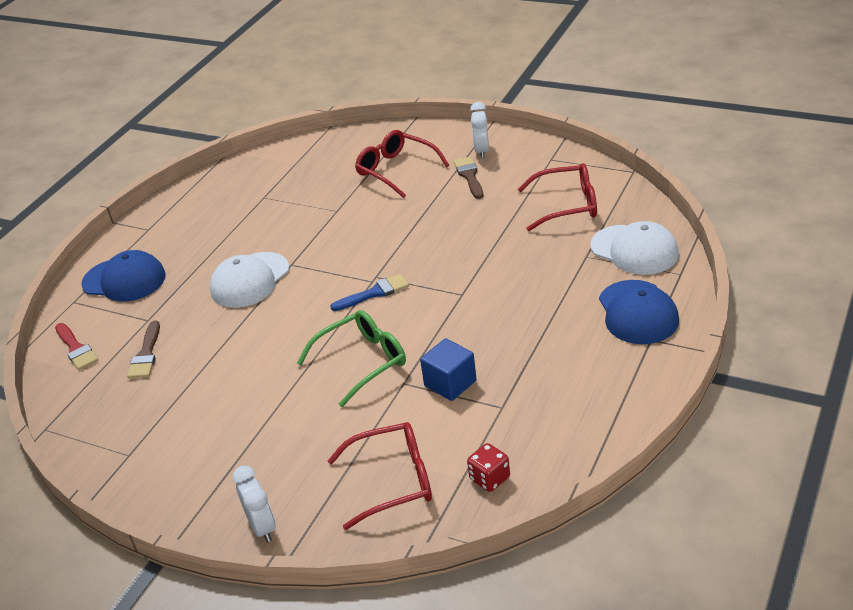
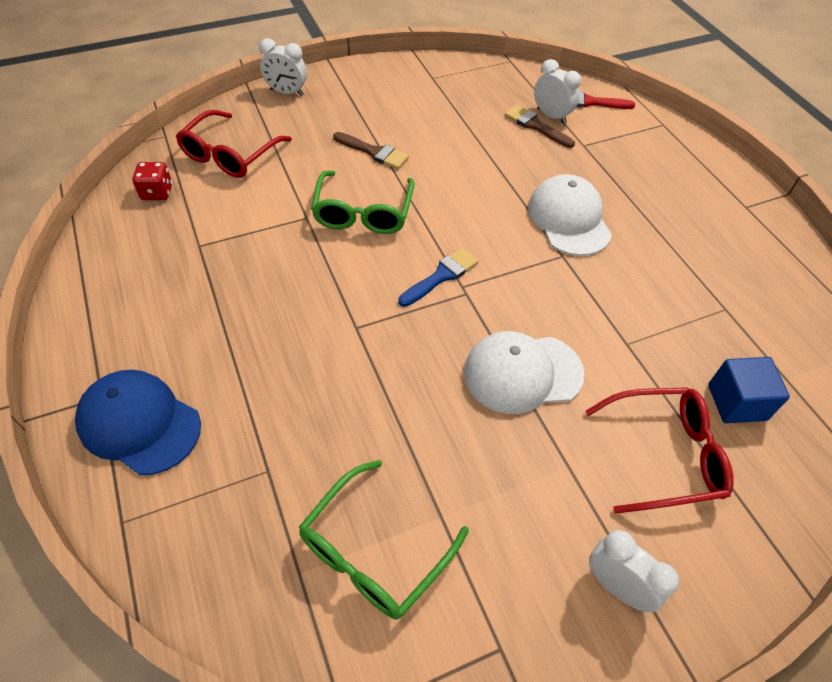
camera: 125 degrees right, 15 degrees up
blue cap [81,250,166,302] -> none
blue brush [330,274,409,311] -> blue brush turned 150 degrees counterclockwise [398,247,479,307]
blue cube [420,338,477,401] -> blue cube moved to [708,357,790,423]
brown brush [454,157,483,199] -> brown brush moved to [333,132,409,169]
red glasses [518,163,597,231] -> green glasses [299,460,469,620]
white cap [590,221,679,275] -> white cap moved to [464,331,585,414]
none -> white clock [534,59,581,124]

